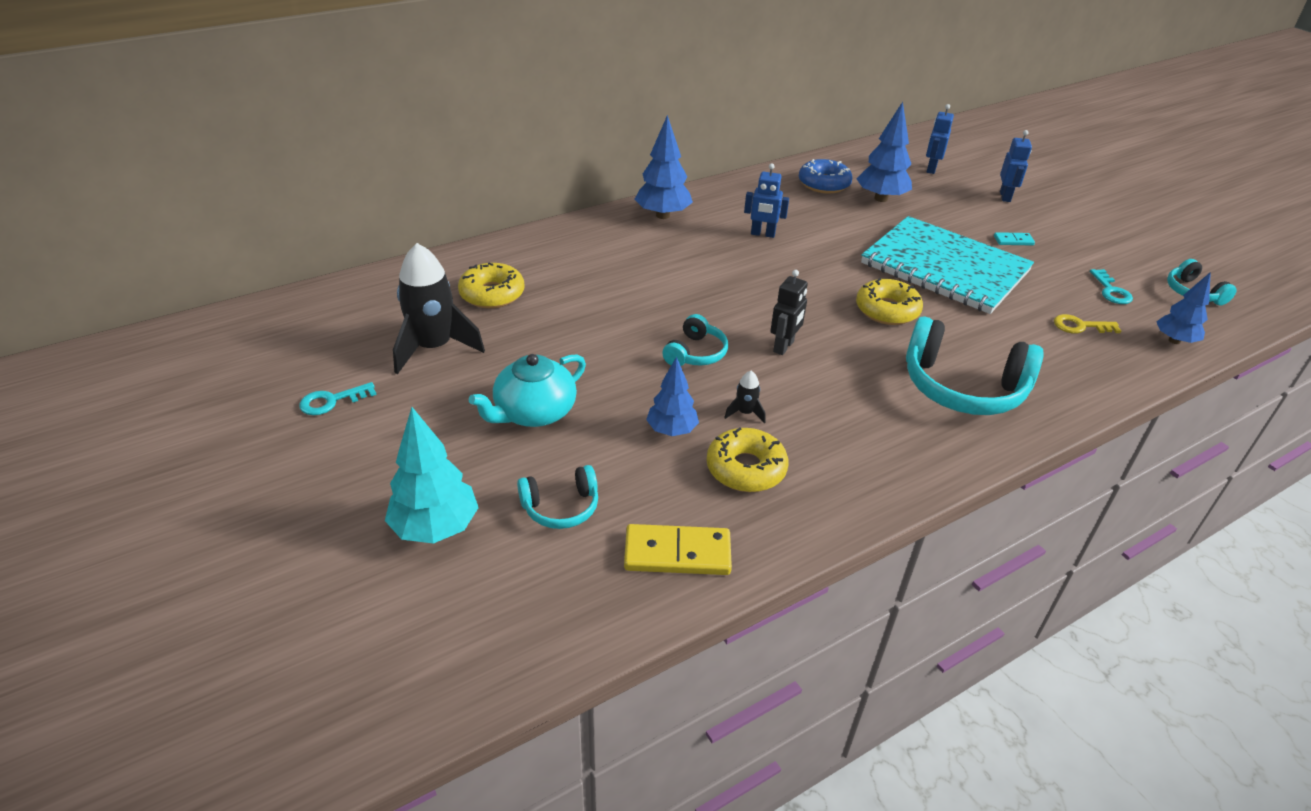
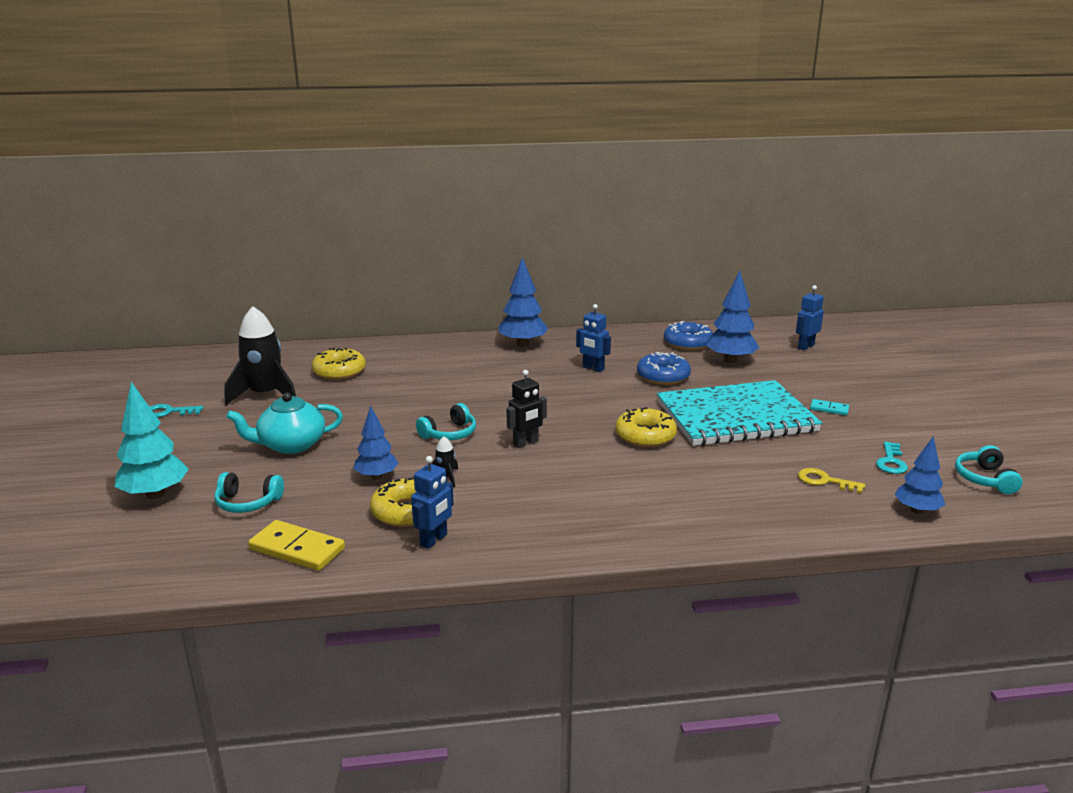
camera: 25 degrees right, 15 degrees down
turquoise notebook [861,216,1034,314] -> turquoise notebook turned 75 degrees counterclockwise [657,380,822,446]
turquoise headphones [906,316,1044,415] -> none
blue robot [1000,130,1032,202] -> blue robot moved to [411,456,454,549]
none -> blue donut [637,352,691,385]

